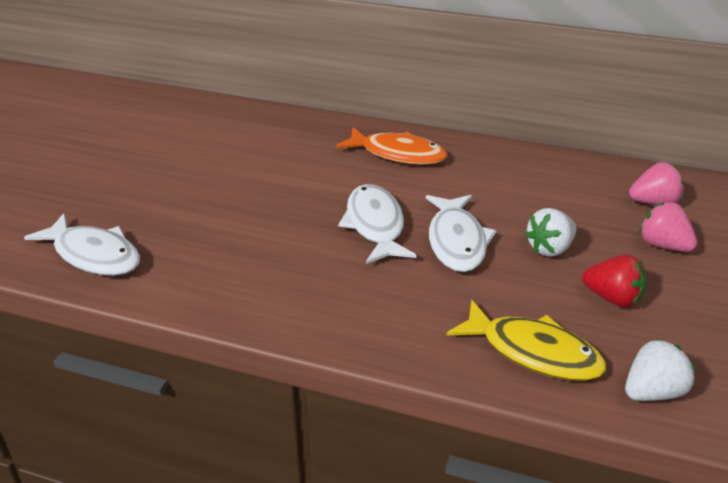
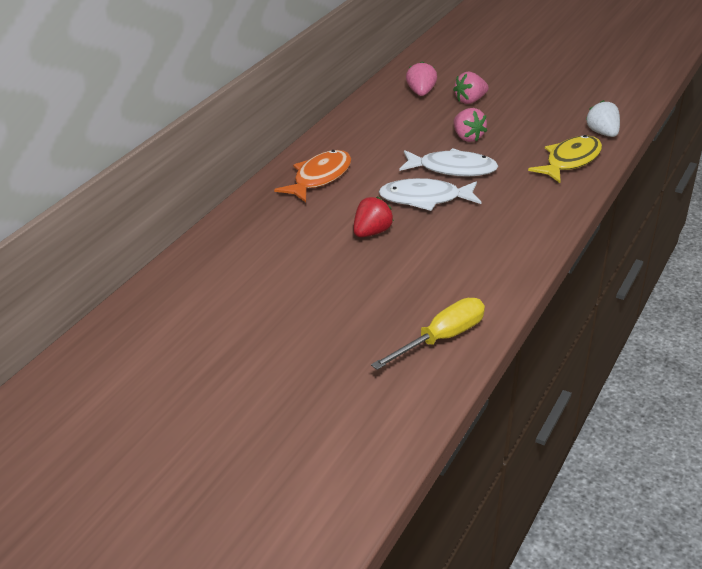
camera: 80 degrees left, 0 degrees up
white fish [24,213,140,276] -> yellow screwdriver [371,298,485,370]
white strawberry [524,208,576,257] -> pink strawberry [453,108,487,142]
red strawberry [582,254,646,308] -> red strawberry moved to [353,197,394,237]

